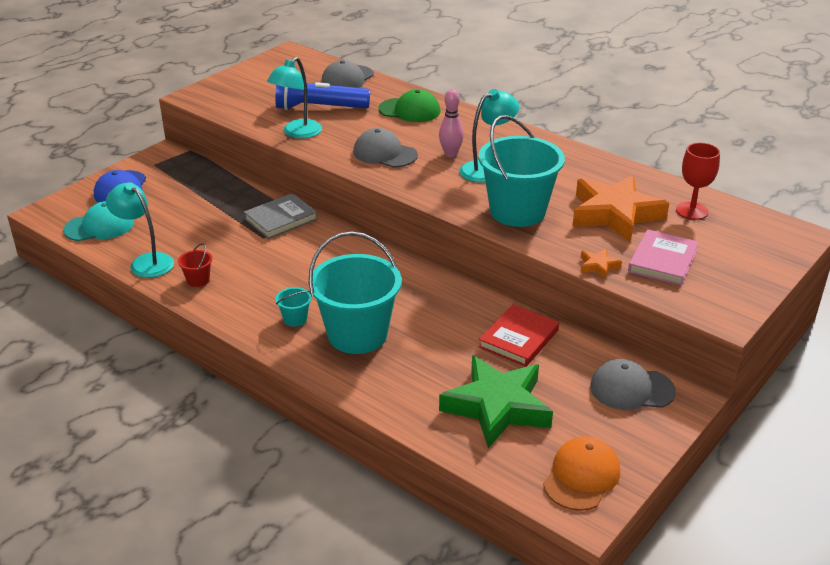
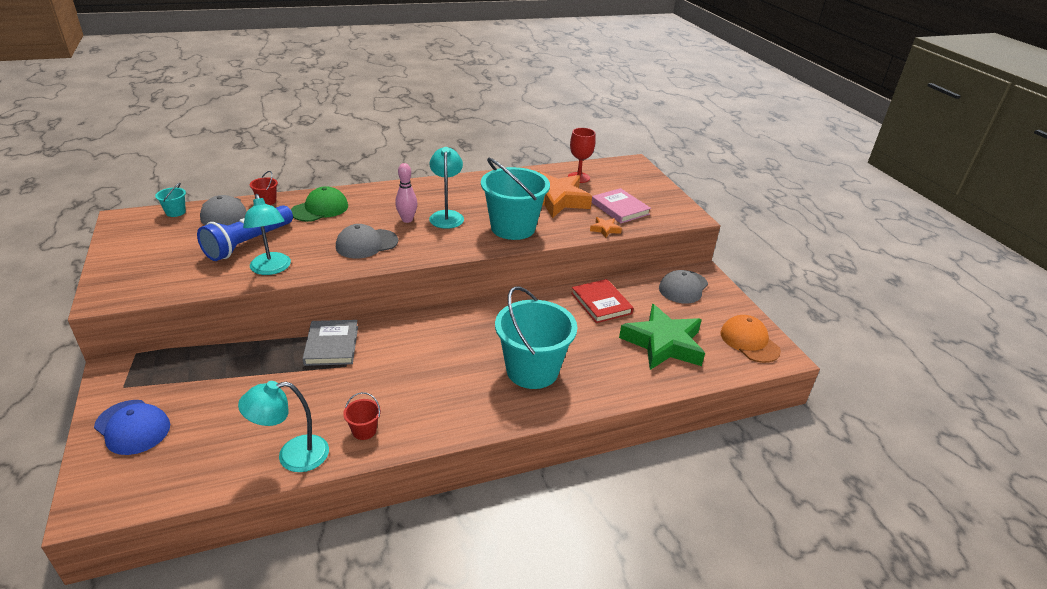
camera: 60 degrees left, 0 degrees up
turquoise cap [63,201,134,241] -> none
turquoise bucket [276,287,312,327] -> turquoise bucket moved to [155,183,186,217]
none -> red bucket [250,171,278,205]

